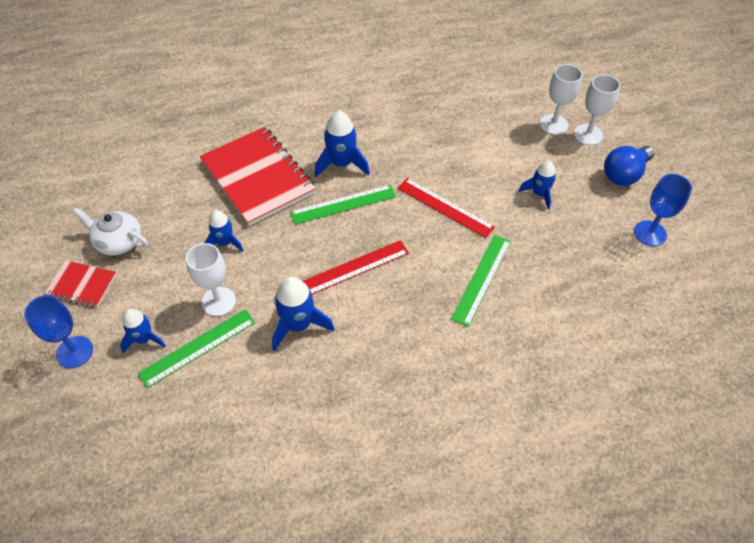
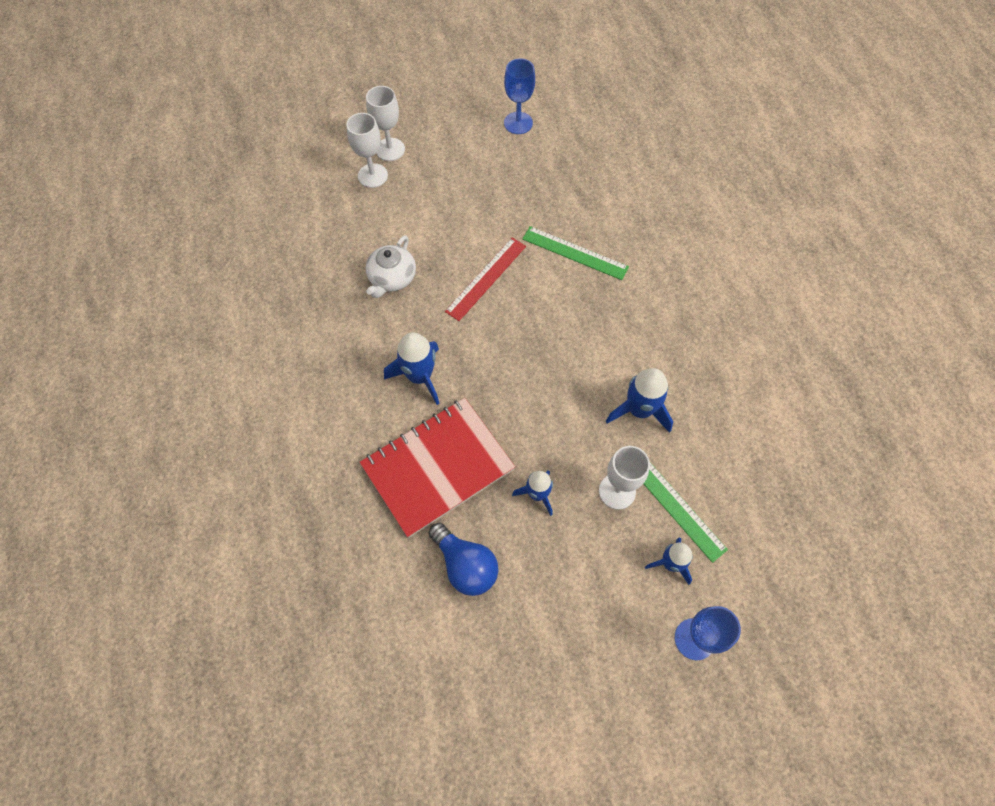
camera: 90 degrees left, 10 degrees up
red notebook [44,260,117,308] -> none
white teapot [73,208,148,256] -> white teapot moved to [366,235,416,298]
green ruler [290,185,396,225] -> none
red ruler [303,240,409,295] -> none
blue rocket [518,161,556,210] -> none
blue light bulb [604,146,655,186] -> blue light bulb moved to [429,523,498,596]

